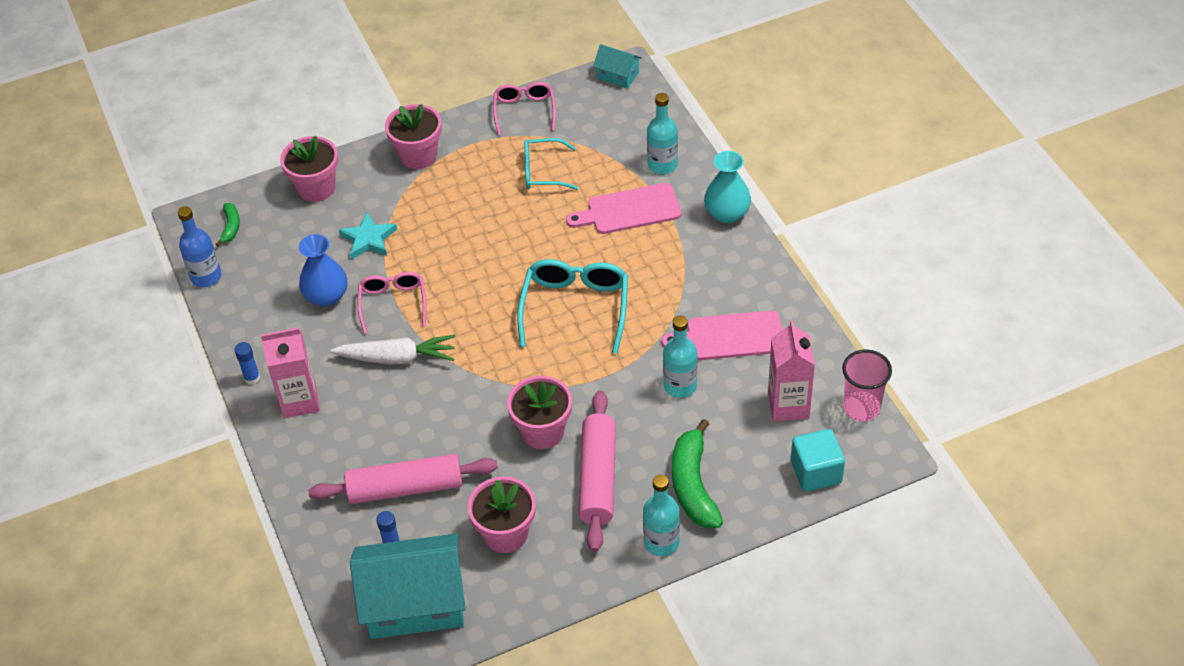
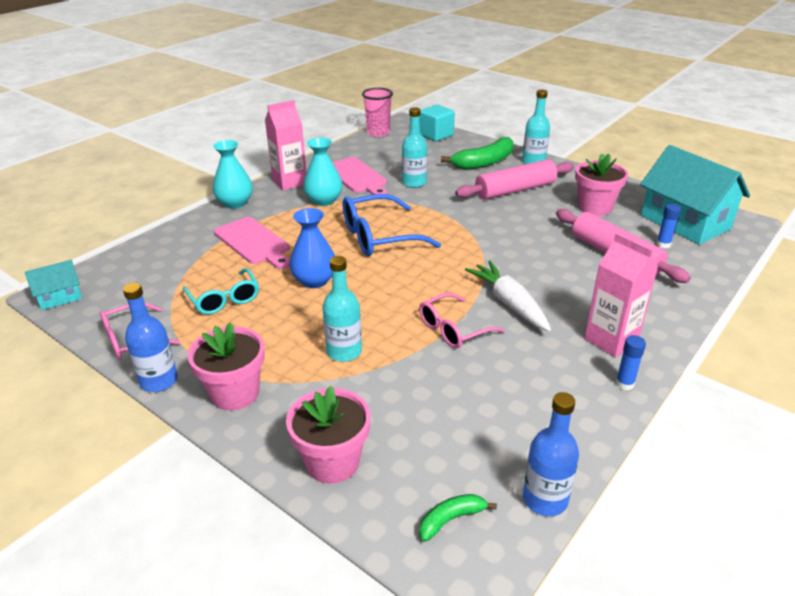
camera: 120 degrees left, 15 degrees down
blue vase [299,234,347,307] -> blue vase moved to [289,208,335,288]
turquoise star [339,212,397,260] -> none
pink flower pot [507,376,572,449] -> none
turquoise glasses [517,259,628,354] -> blue glasses [343,194,441,256]
turquoise house [593,44,642,88] -> turquoise house turned 60 degrees clockwise [25,260,82,310]
turquoise bottle [647,93,678,174] -> turquoise bottle moved to [323,256,362,362]
pink carton [768,320,815,421] -> pink carton moved to [265,100,307,190]
none -> blue bottle [123,283,178,392]
none -> turquoise vase [303,138,343,206]

